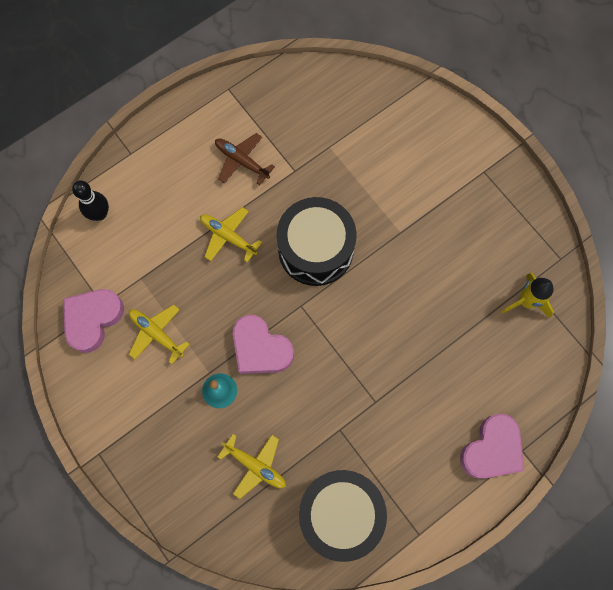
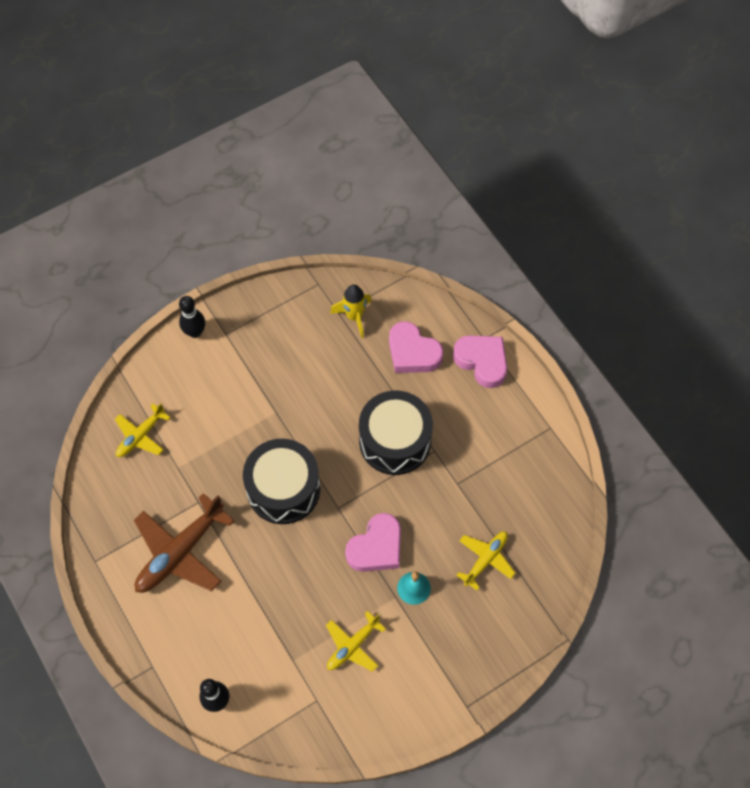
camera: 85 degrees left, 10 degrees down
pink heart [63,289,124,353] -> pink heart moved to [389,321,443,373]
yellow plane [200,207,262,262] -> yellow plane moved to [115,403,171,457]
brown plane [215,133,275,185] -> brown plane [134,493,234,593], size x1.73
black drum [299,470,387,562] -> black drum moved to [359,390,433,475]
none -> black bowling pin [179,296,205,338]

